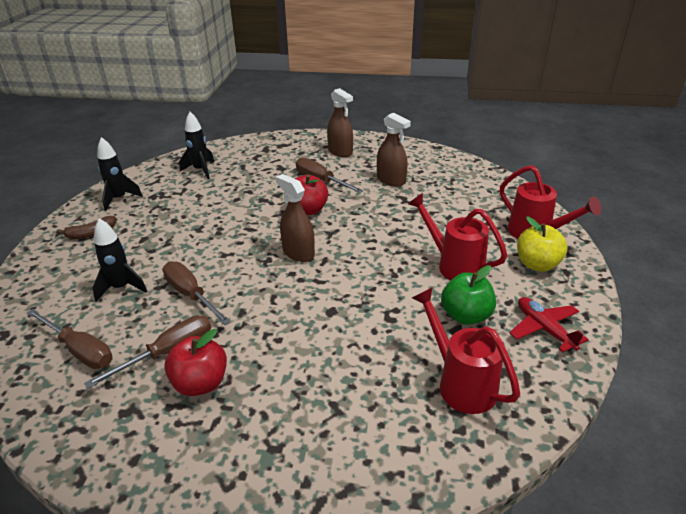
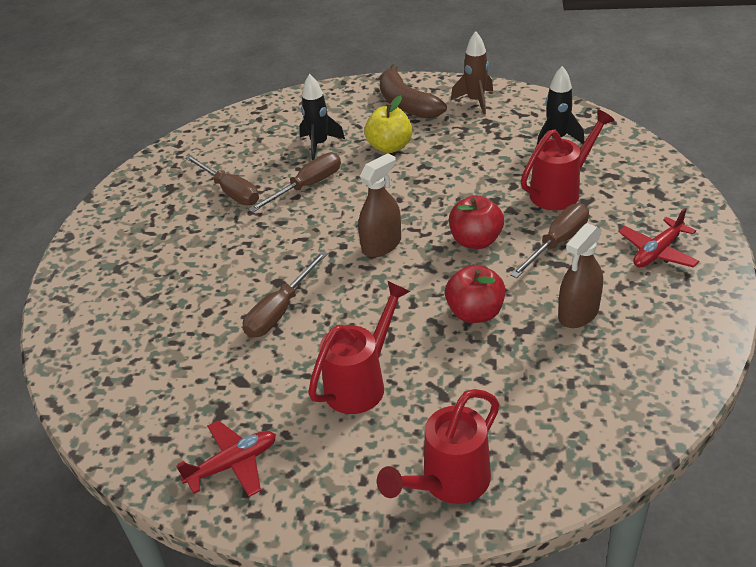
camera: 90 degrees right, 5 degrees up
brown screwdriver [27,309,112,369] -> brown screwdriver moved to [243,251,328,338]
brown banana [57,216,116,239] -> brown banana [379,64,447,119], size x1.78
black rocket [97,137,143,211] -> brown rocket [451,31,493,114]
red apple [164,329,227,396] -> red apple moved to [445,265,505,323]
brown spray bottle [327,88,353,157] -> red plane [618,208,700,268]
red watering can [412,287,520,414] -> red watering can moved to [521,109,615,210]
green apple [441,265,496,325] -> none
yellow apple [517,217,567,272] -> yellow apple moved to [364,95,413,153]

